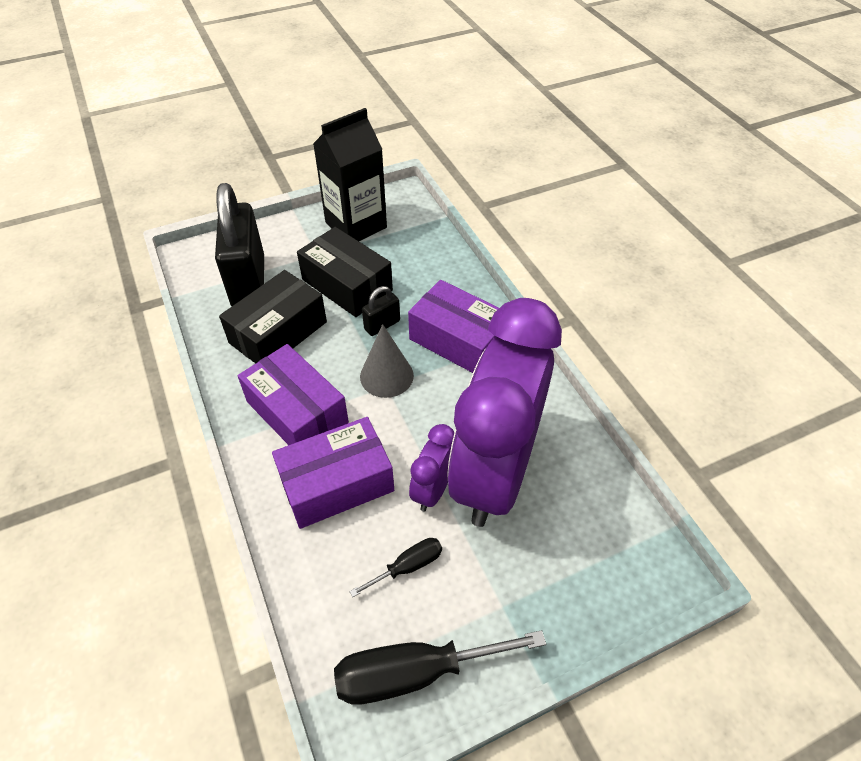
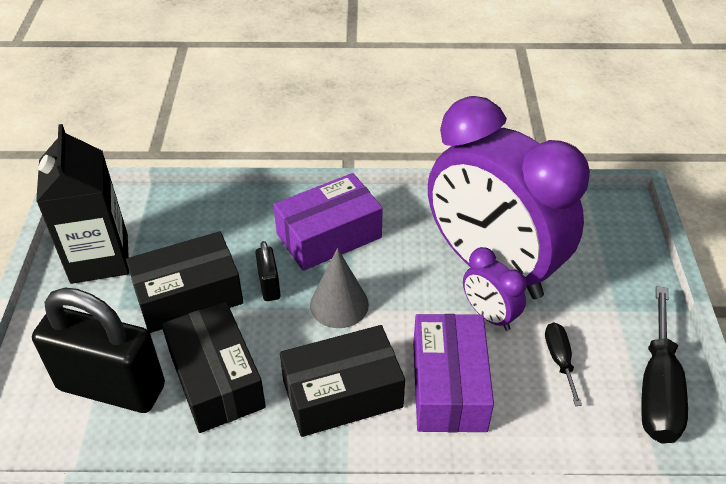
camera: 65 degrees left, 5 degrees down
purple box [238,344,349,445] -> black box [280,325,405,437]

